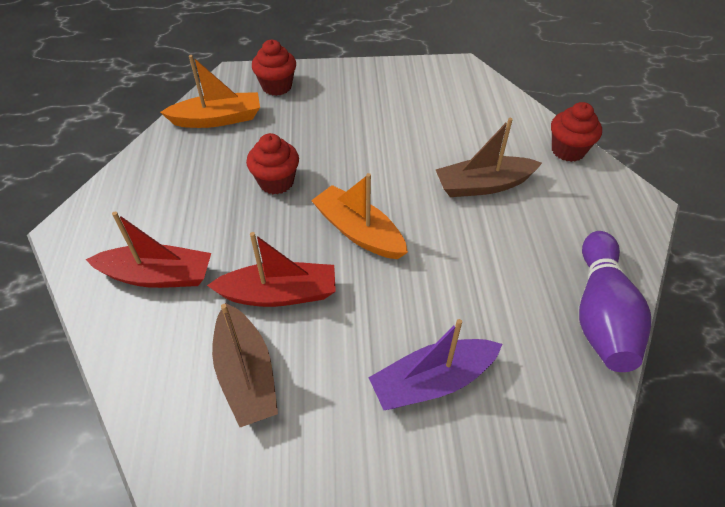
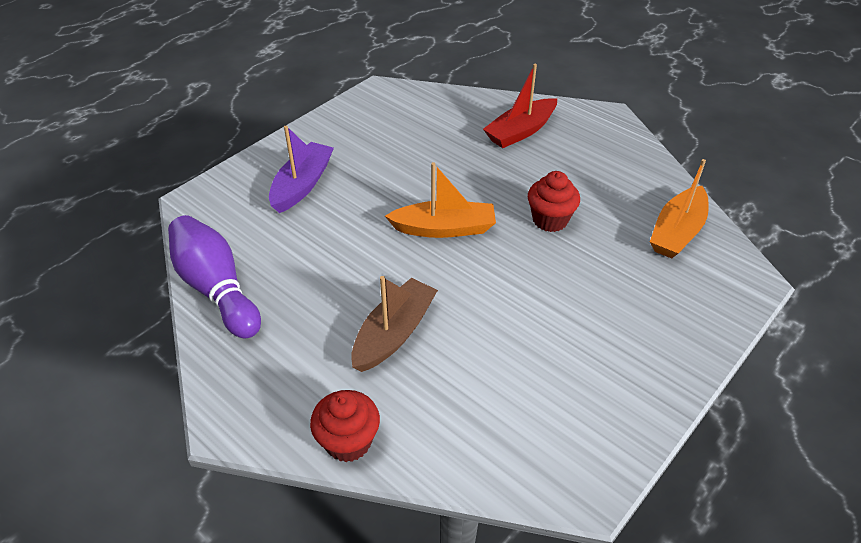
camera: 135 degrees right, 5 degrees down
red boat [207,232,336,307] -> none
brown boat [212,303,278,427] -> none
red cupcake [252,40,296,96] -> none

